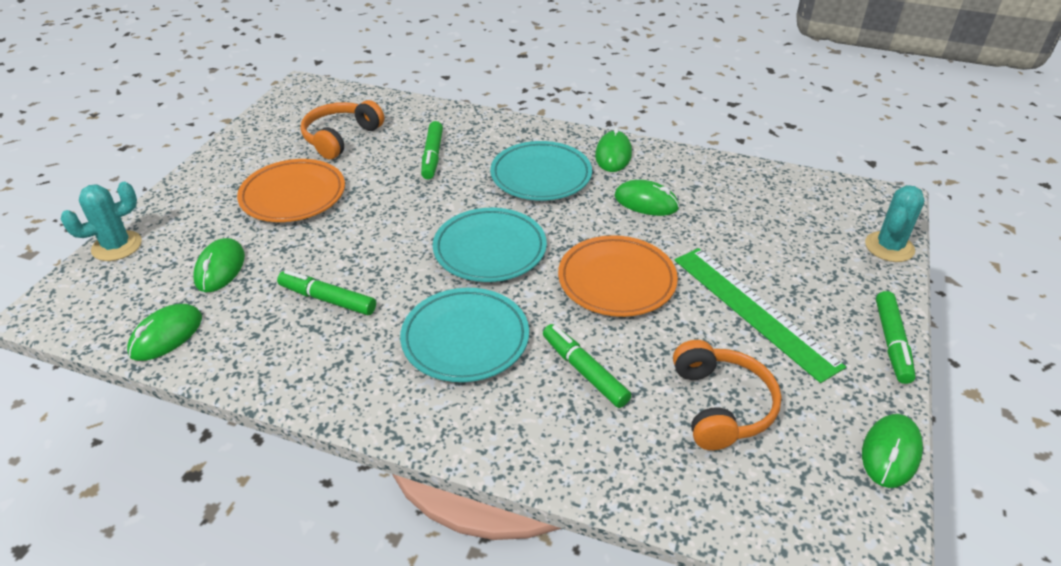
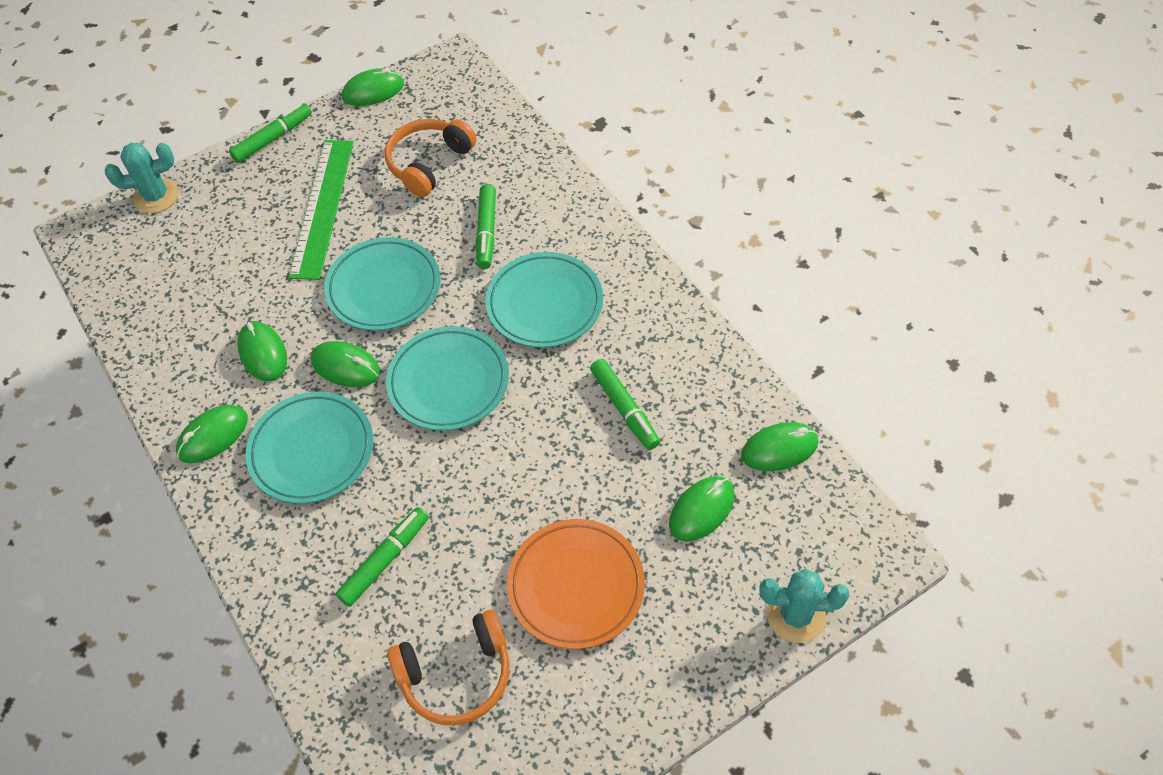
camera: 140 degrees left, 15 degrees up
orange plate [558,235,678,317] -> turquoise plate [324,237,440,331]
none -> green mouse [311,341,380,387]

